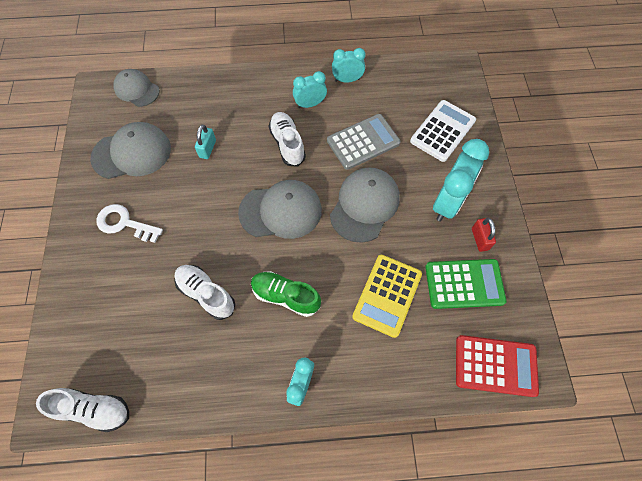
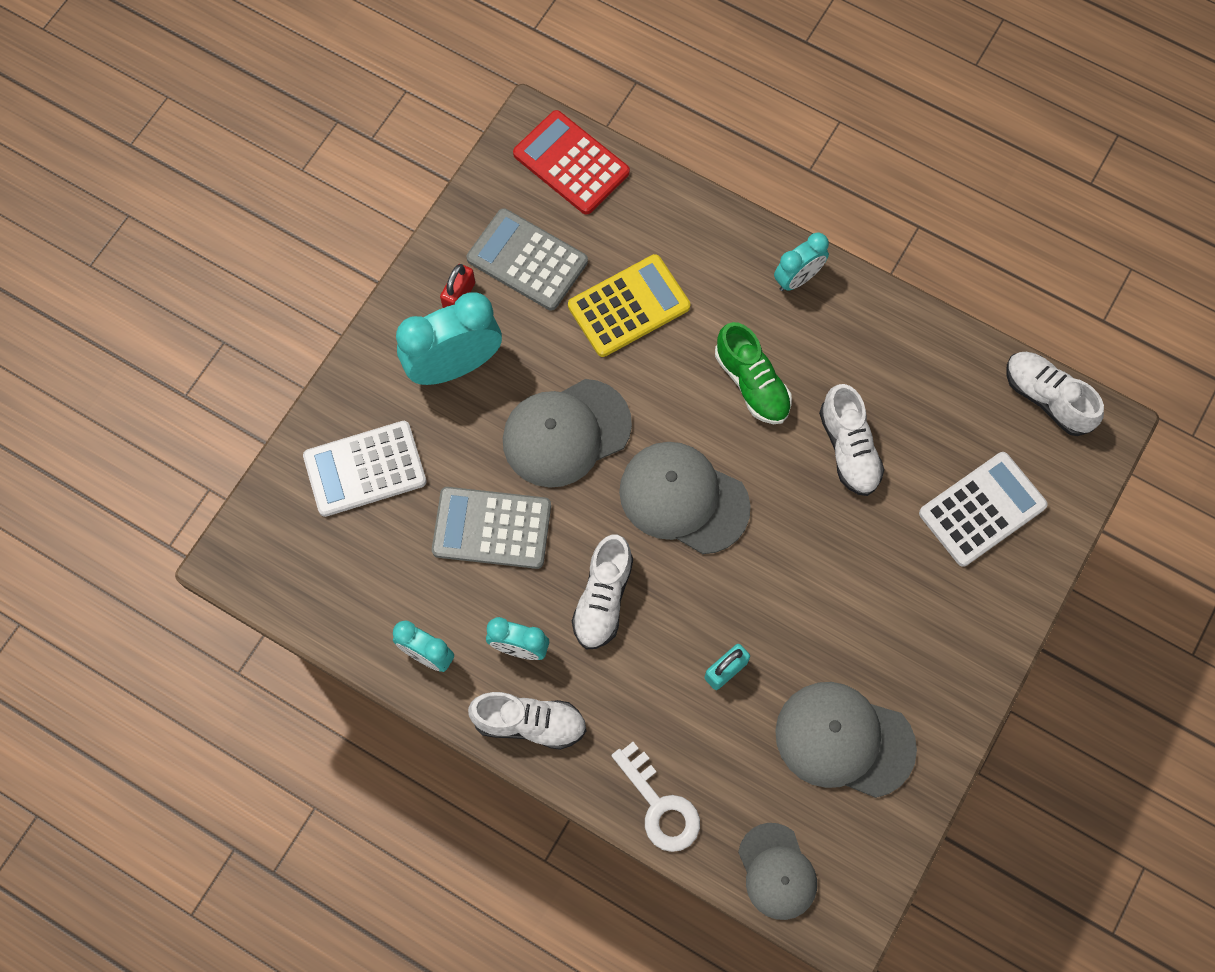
camera: 145 degrees left, 5 degrees up
white key [96,204,163,243] -> white key moved to [611,742,700,852]
green calculator [425,259,507,309] -> grey calculator [467,208,588,311]
none -> white shoe [468,692,587,750]
none -> white calculator [919,452,1048,567]

